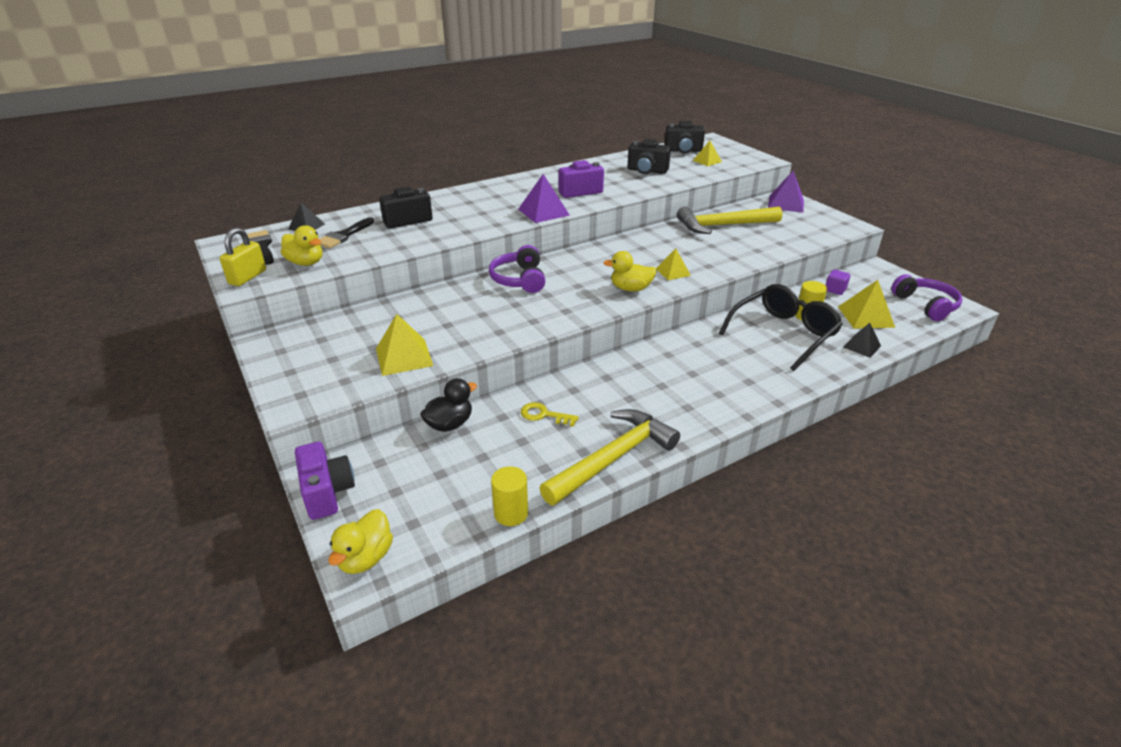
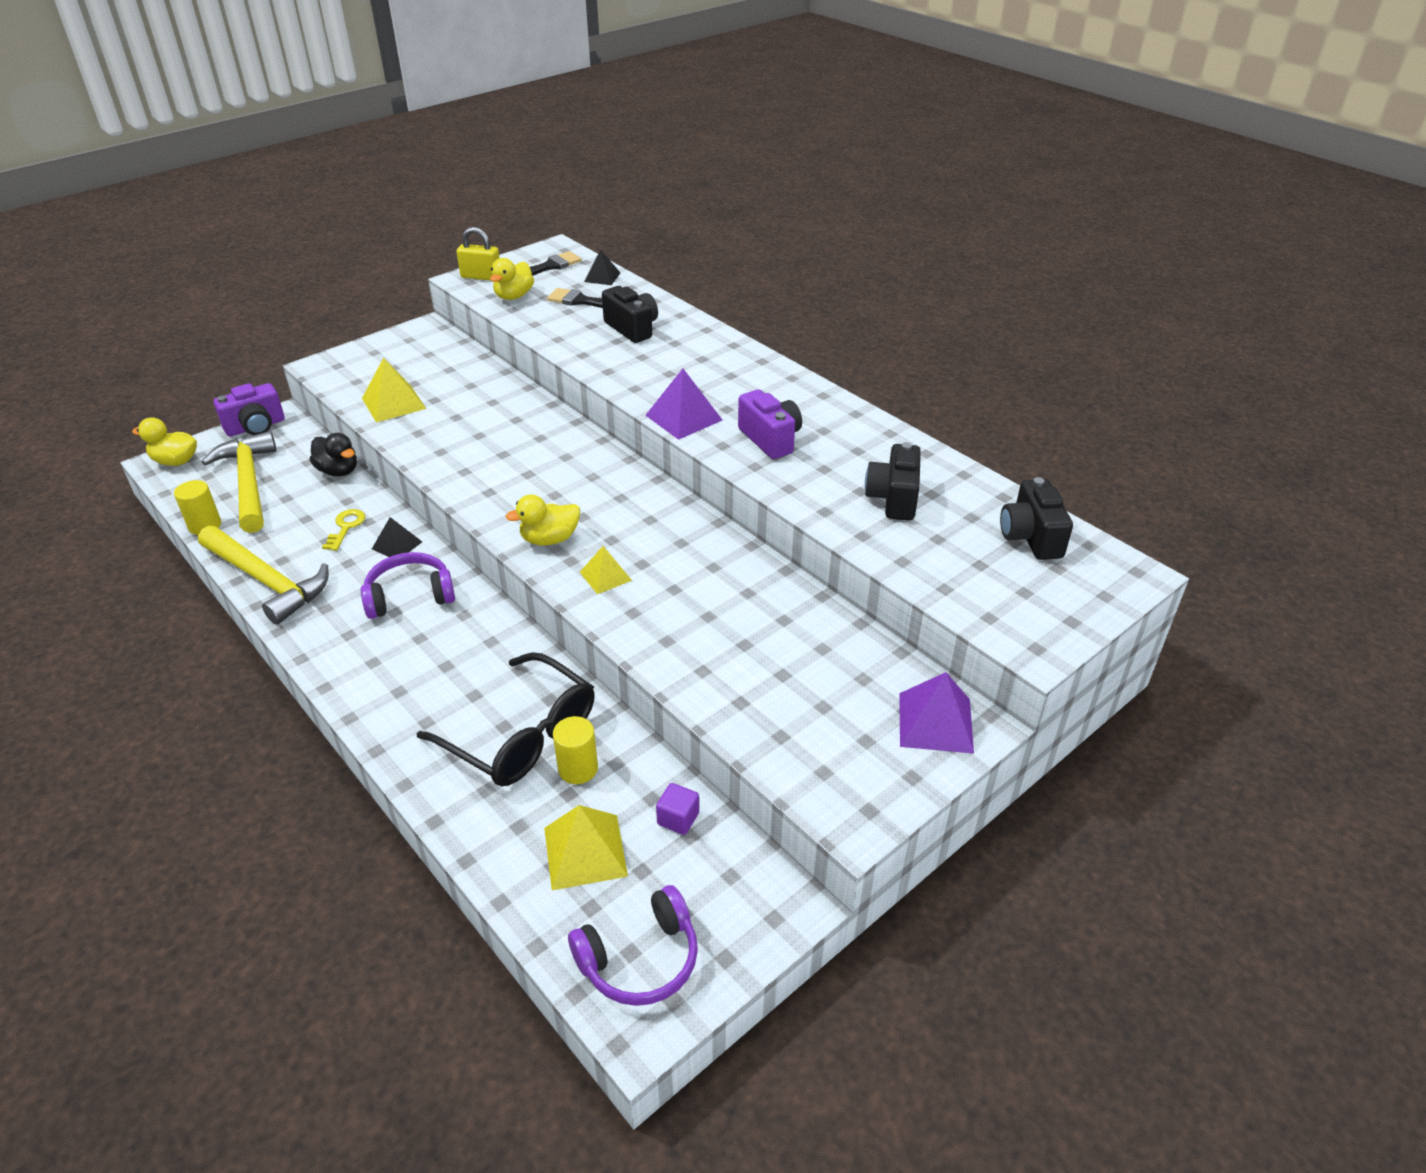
camera: 80 degrees right, 5 degrees up
purple headphones [489,245,545,293] -> purple headphones moved to [361,552,455,619]
yellow duck [604,251,657,291] -> yellow duck turned 105 degrees counterclockwise [506,494,580,545]
yellow hammer [677,207,783,234] -> yellow hammer moved to [202,431,276,533]
yellow pyramid [693,141,722,166] -> none
black pyramid [843,323,881,358] -> black pyramid moved to [372,517,422,557]

